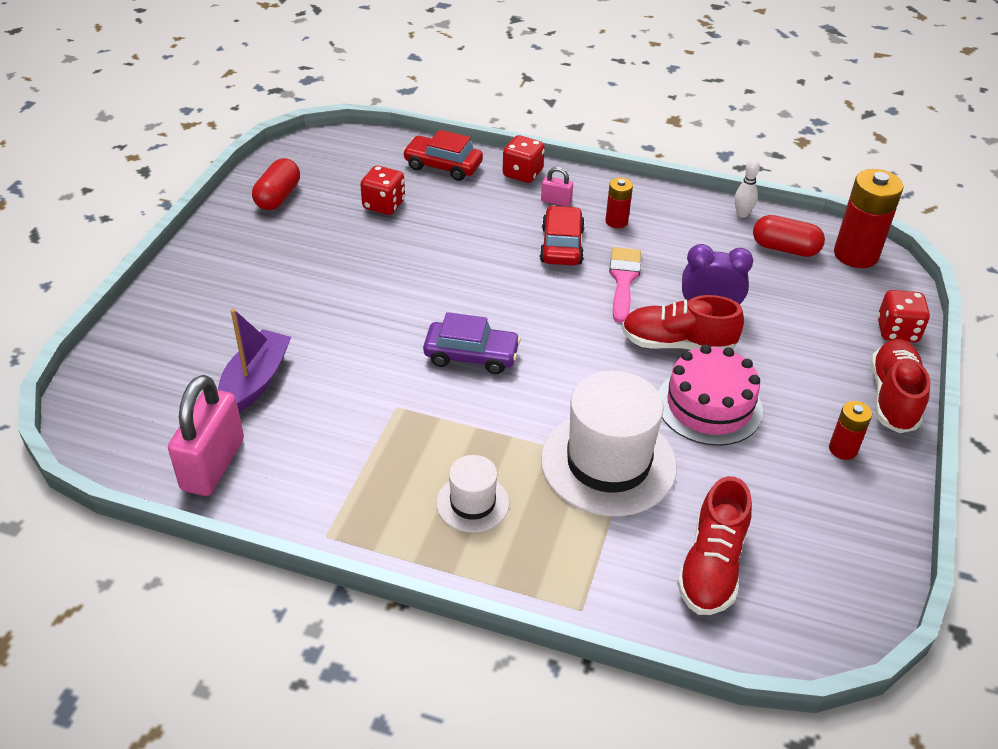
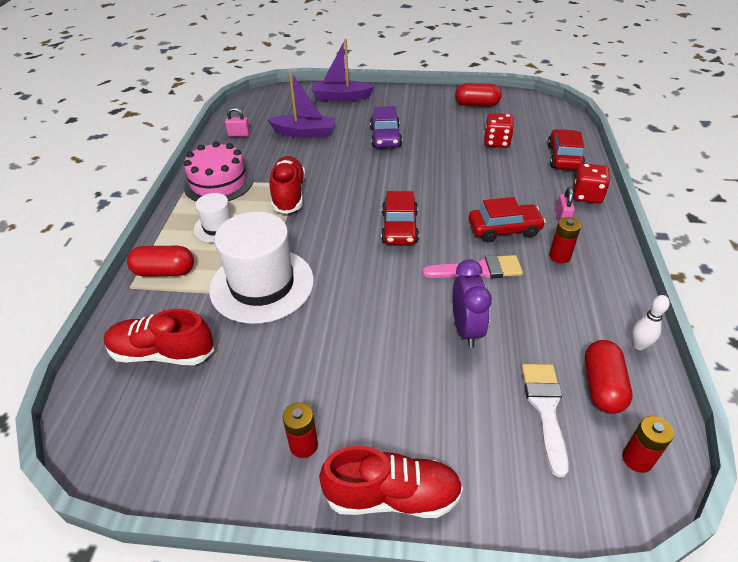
camera: 80 degrees right, 0 degrees up
pink padlock [168,375,244,496] -> pink padlock [225,108,250,137], size x0.46
purple car [423,312,521,374] -> purple car moved to [370,106,402,148]
red shoe [622,295,744,350] -> red shoe moved to [270,156,305,214]
pink cake [658,344,763,446] -> pink cake moved to [183,141,254,201]
red battery [834,169,903,268] -> red battery [622,416,674,473], size x0.53
red dice [877,290,930,342] -> none
none -> red capsule [127,246,194,276]
none -> purple boat [312,39,375,102]
none -> red car [381,191,419,245]
none -> white brush [522,364,569,477]

